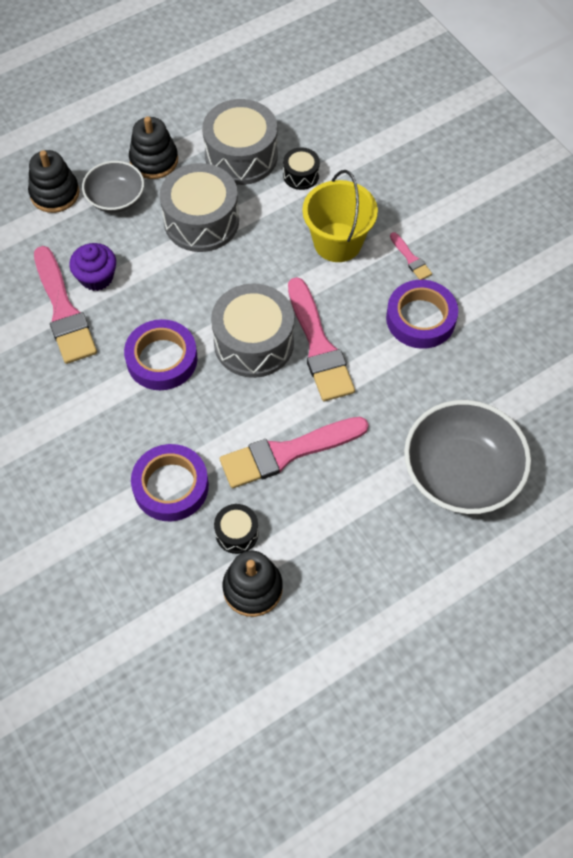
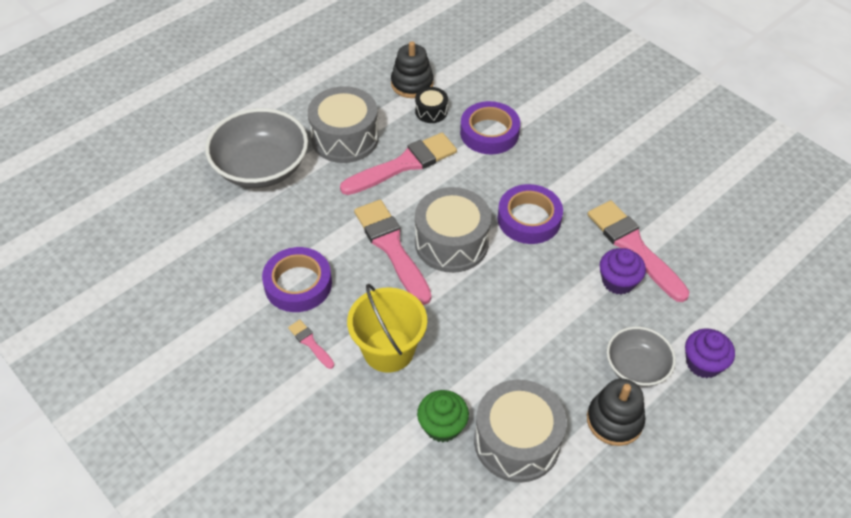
camera: 170 degrees right, 10 degrees down
black stacking toy [28,150,79,213] -> purple cupcake [685,329,735,378]
grey drum [160,163,239,252] -> grey drum moved to [308,86,379,163]
black drum [283,147,320,190] -> green cupcake [417,390,469,442]

